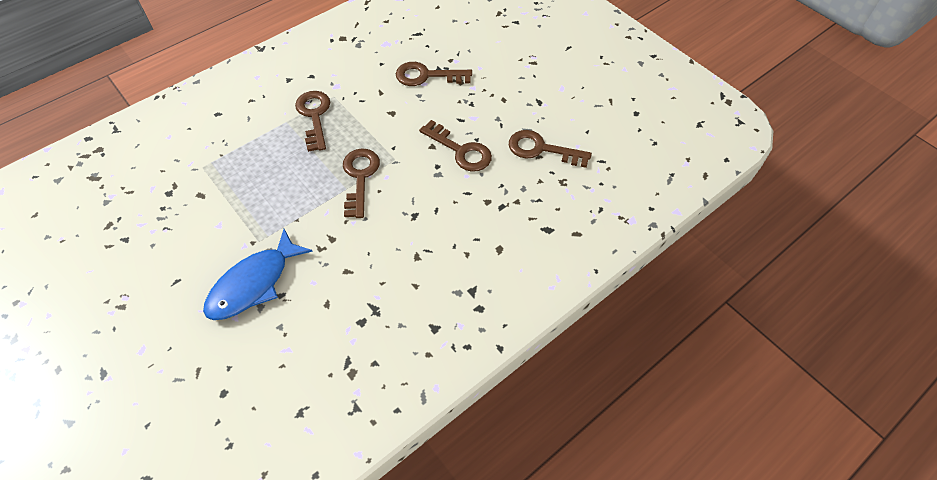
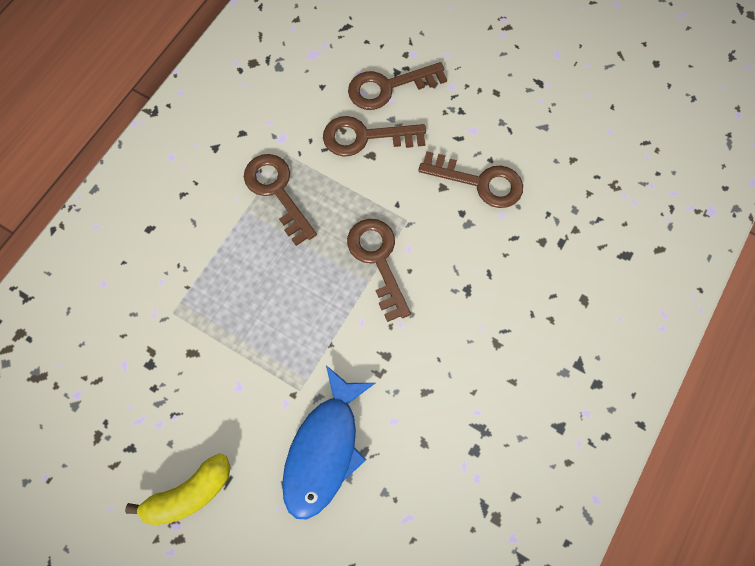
camera: 20 degrees left, 15 degrees up
brown key [509,130,592,168] -> brown key moved to [323,116,426,157]
none -> yellow banana [125,453,231,526]

